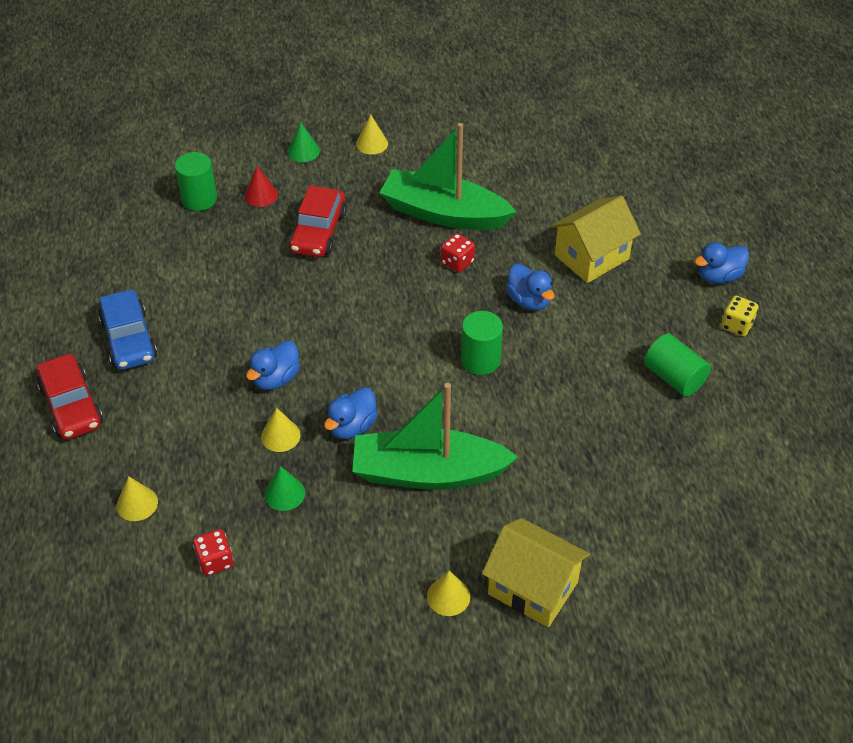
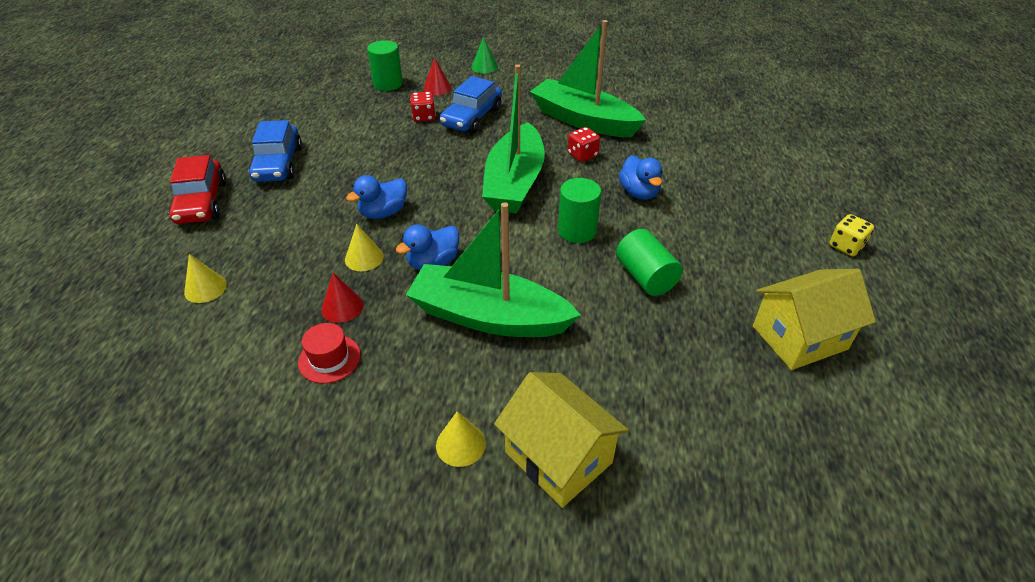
camera: 15 degrees right, 5 degrees down
red dice [193,529,234,576] -> red dice moved to [410,92,436,122]
green cone [264,466,305,511] -> red cone [321,273,363,323]
red car [289,186,347,257] -> blue car [440,76,502,133]
yellow cone [356,114,388,154] -> none
yellow house [551,196,641,283] -> yellow house moved to [753,269,876,370]
green cylinder [644,333,711,396] -> green cylinder moved to [616,229,683,296]
blue duck [694,242,749,284] -> none
none -> red hat [298,323,361,383]
none -> green boat [482,64,545,213]

